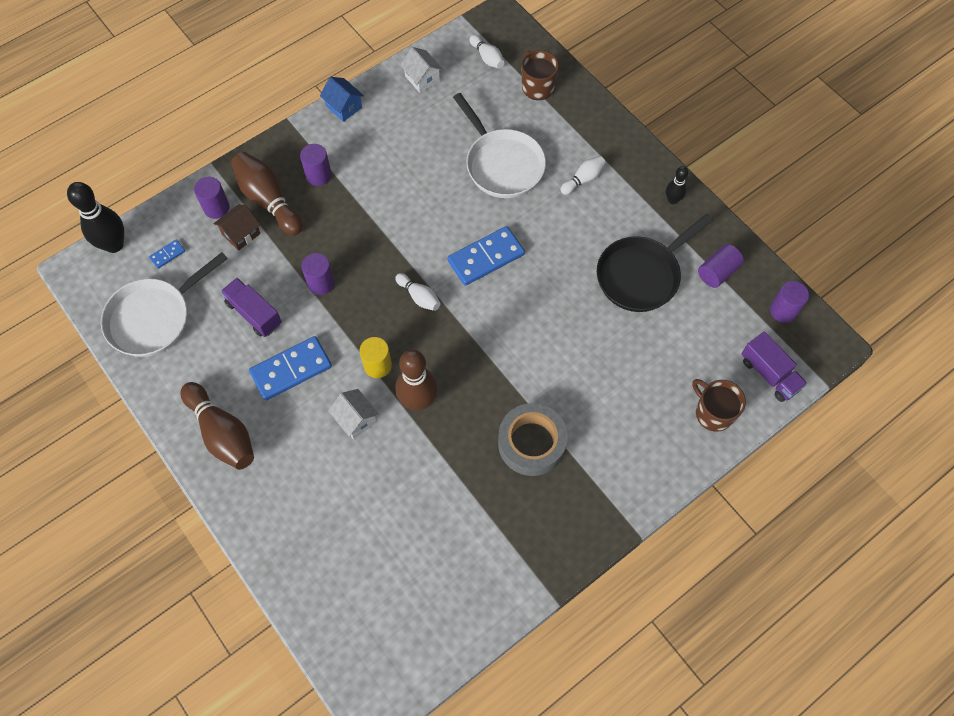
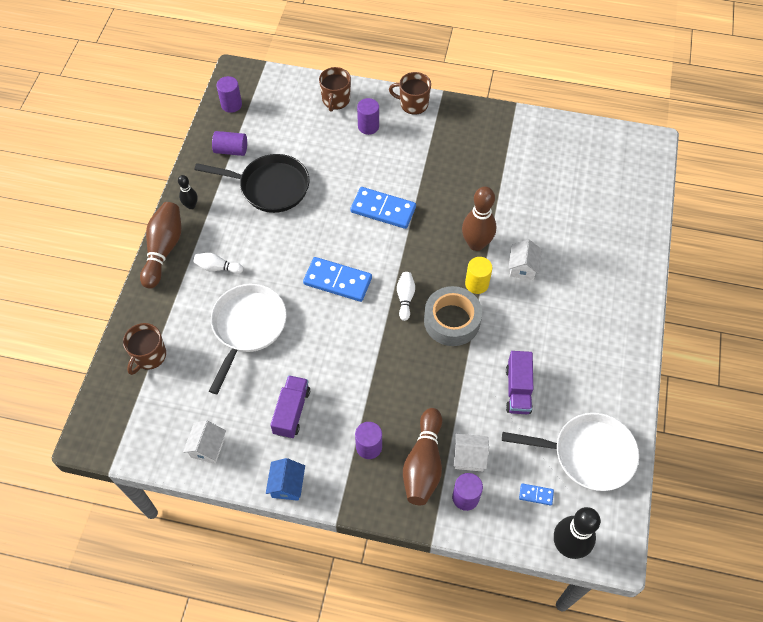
camera: 130 degrees left, 5 degrees down
brown bowling pin [181,382,254,470] -> brown bowling pin moved to [140,202,181,289]
brown house [214,204,260,251] -> white house [454,434,489,471]
blue domino [249,336,332,401] -> blue domino moved to [350,187,416,229]
purple cylinder [302,253,335,295] -> purple cylinder moved to [357,98,379,135]
white bowling pin [470,35,505,69] -> none
grey tape [498,403,568,476] -> grey tape moved to [424,286,482,346]
purple truck [741,331,807,402] -> purple truck moved to [270,375,310,438]
none -> brown mug [389,72,431,115]

